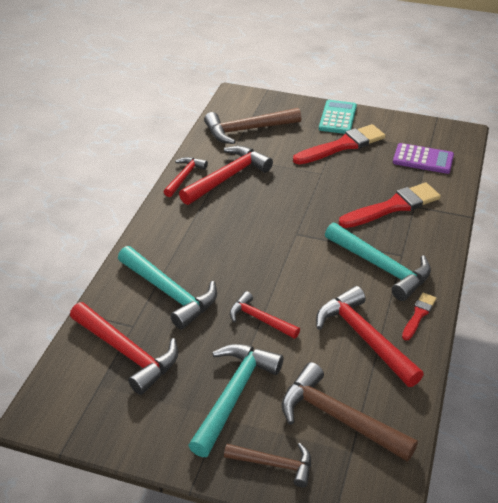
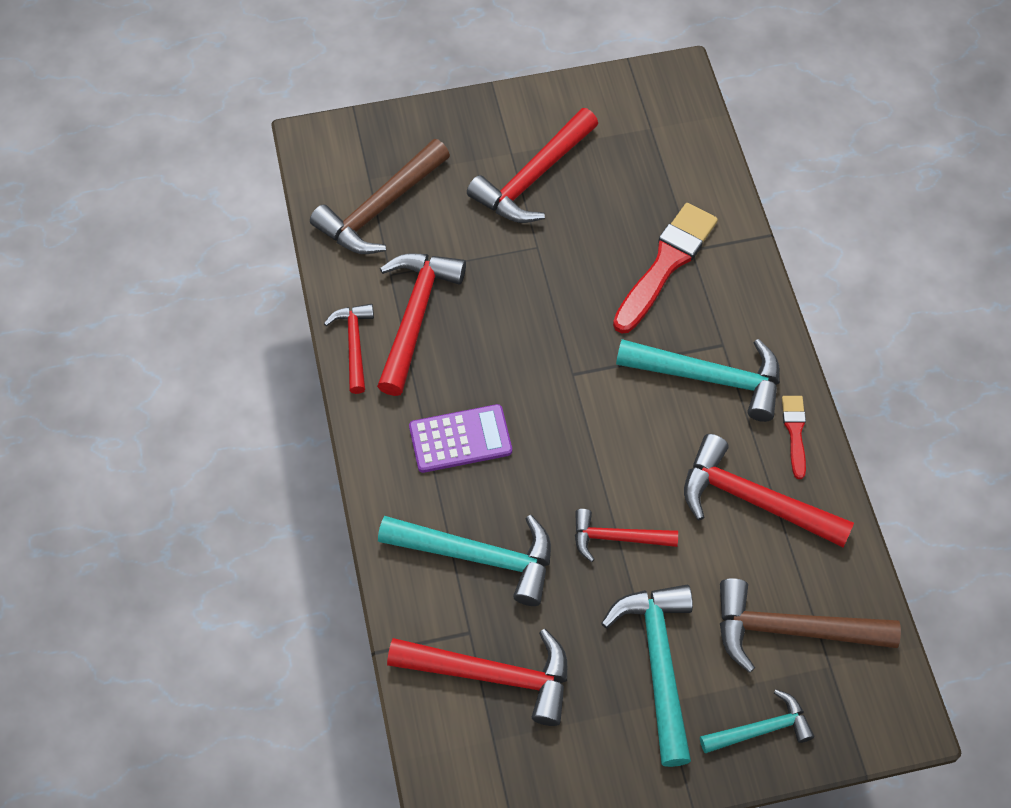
camera: 30 degrees left, 20 degrees up
brown hammer [224,443,311,487] -> turquoise hammer [700,689,814,753]
red brush [293,124,385,164] -> red hammer [467,108,598,223]
turquoise calculator [319,100,357,134] -> none
purple calculator [393,143,454,174] -> purple calculator moved to [409,404,512,473]

